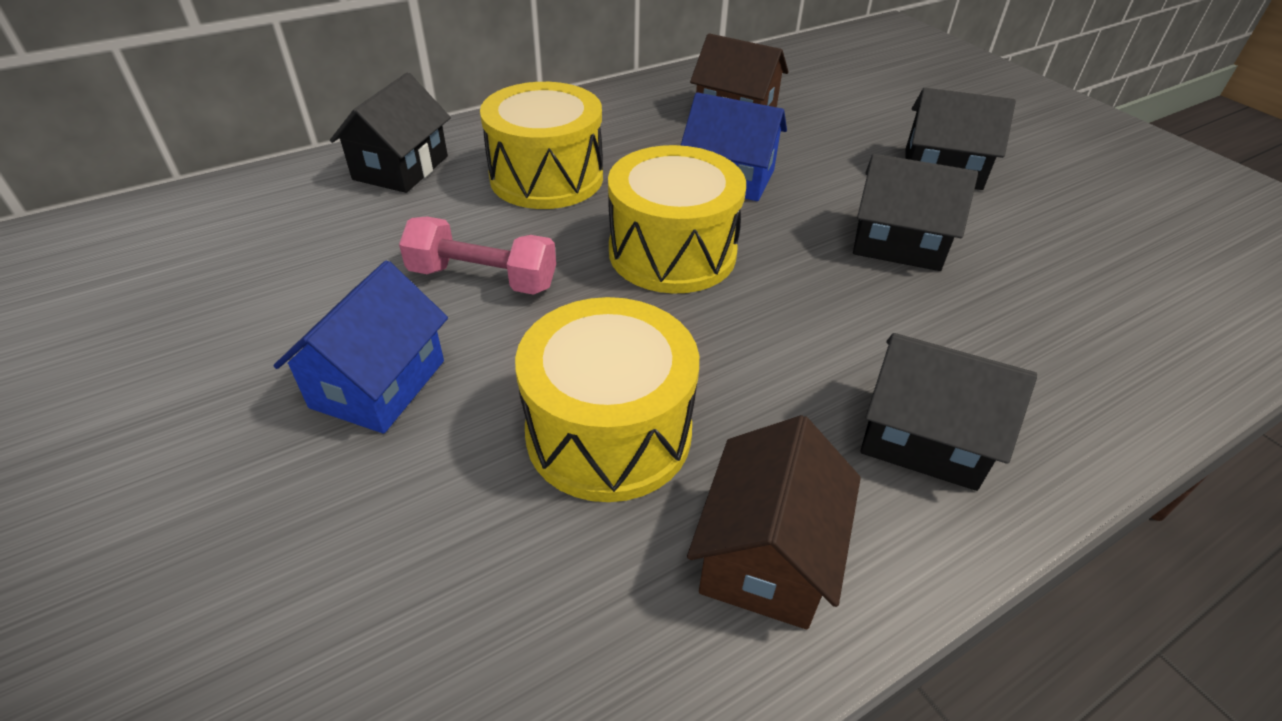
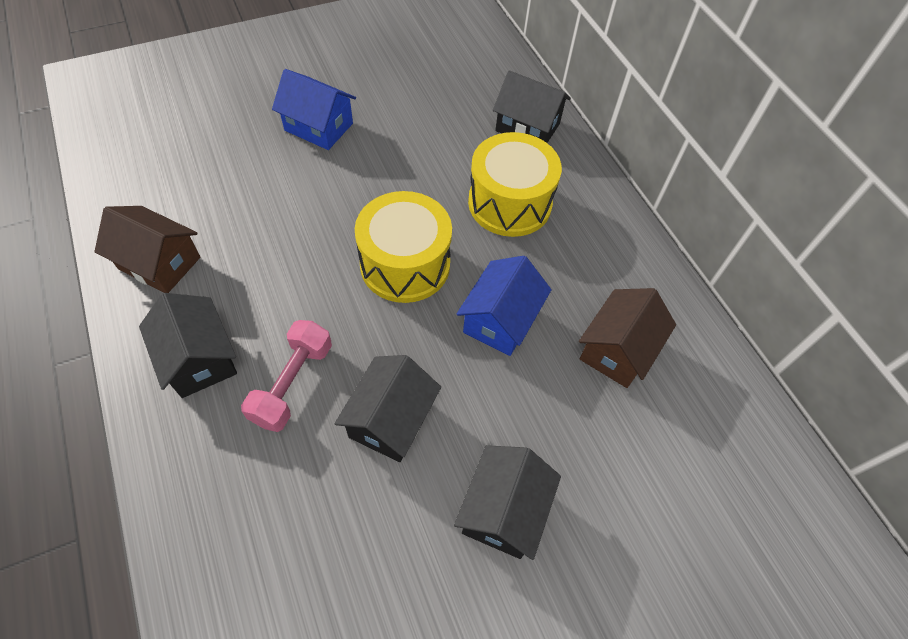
camera: 95 degrees right, 15 degrees up
pink dumbbell [399,216,556,295] -> pink dumbbell moved to [241,320,332,432]
yellow drum [515,297,699,502] -> none
black house [861,333,1037,491] -> black house turned 60 degrees counterclockwise [139,293,237,398]

